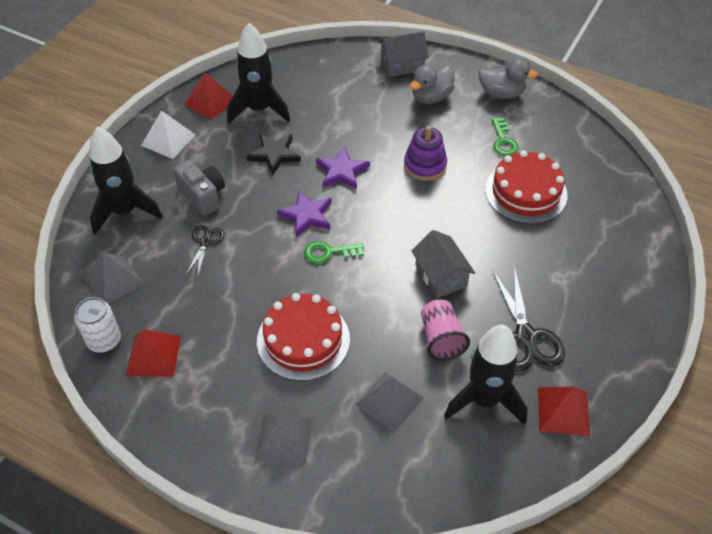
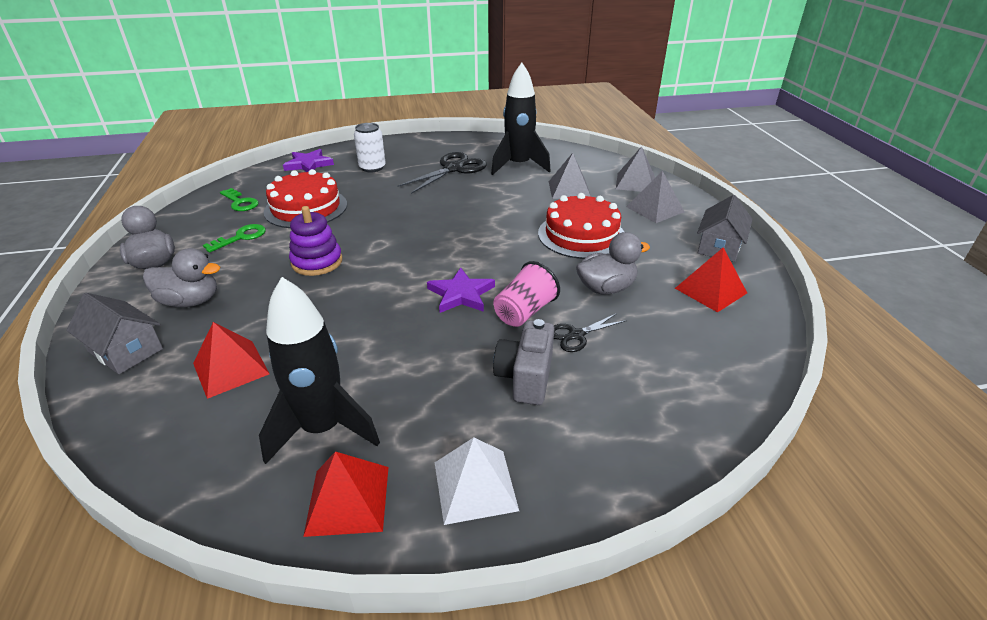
camera: 130 degrees left, 15 degrees down
white can [74,297,121,352] -> white can moved to [354,123,386,172]
grey pyramid [84,253,144,304] -> grey pyramid moved to [616,146,655,192]
black rocket [89,127,163,235] -> none
black star [247,134,301,175] -> none
green key [304,241,364,264] -> green key moved to [220,188,259,211]
purple star [316,146,370,189] -> purple star moved to [283,149,334,172]
grey house [411,230,475,298] -> grey house moved to [697,195,752,262]
pink cup [421,299,470,361] -> pink cup moved to [493,261,560,327]
red pyramid [538,387,590,436] -> red pyramid moved to [193,322,270,399]
none -> grey duck [576,232,650,294]

